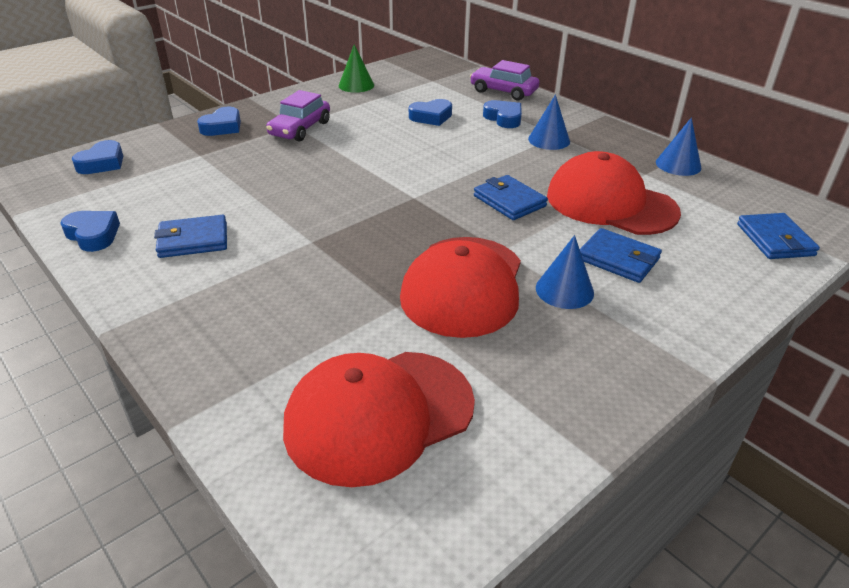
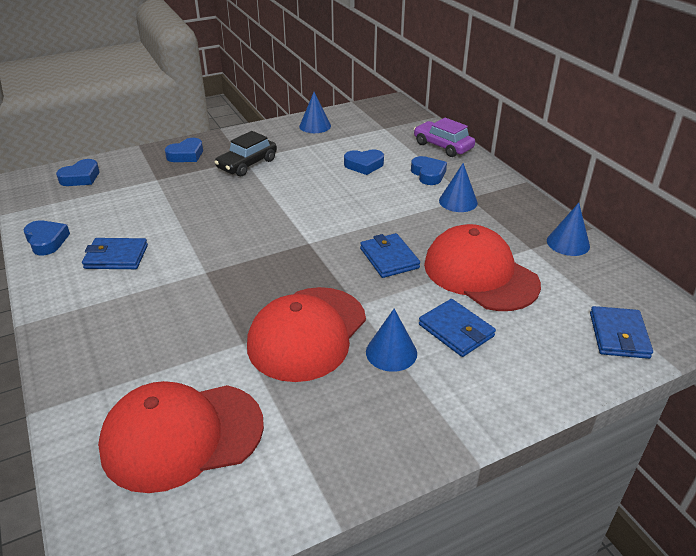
camera: 15 degrees right, 0 degrees up
purple car [266,90,330,142] -> black car [215,131,277,176]
green cone [339,44,374,93] -> blue cone [299,92,331,133]

